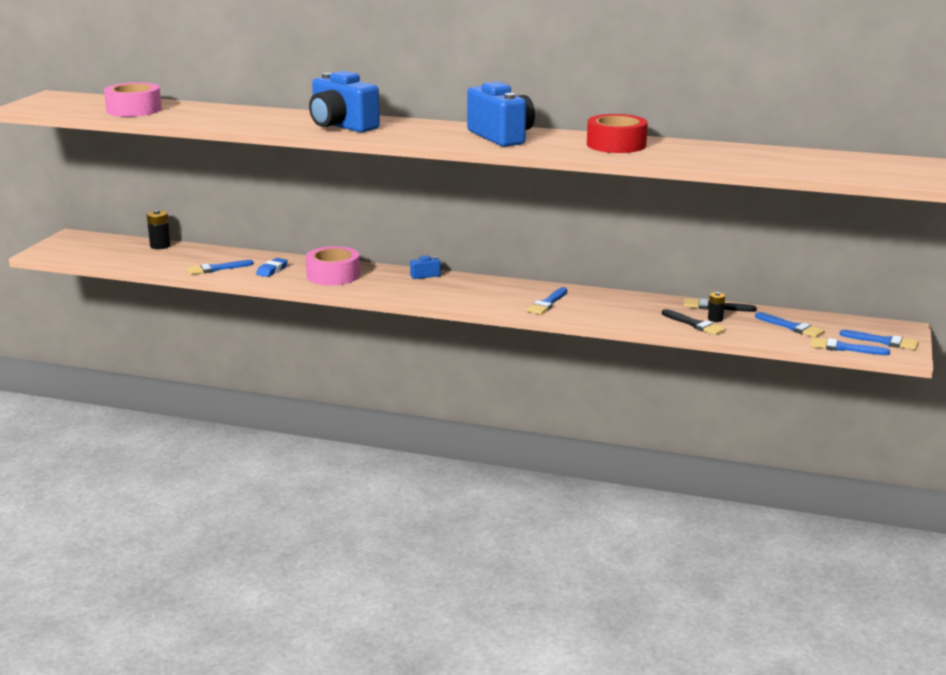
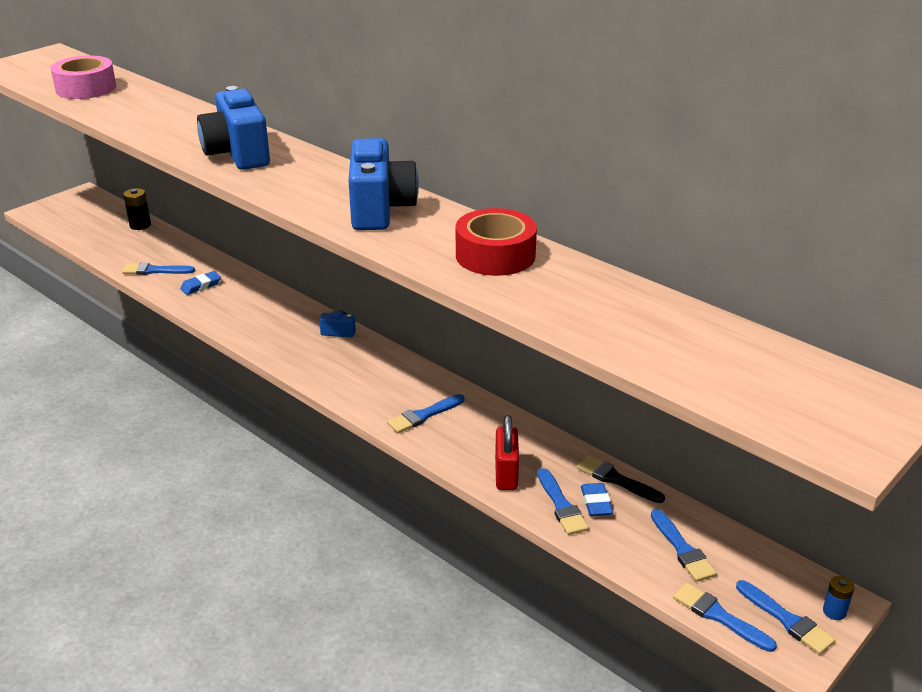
camera: 25 degrees right, 10 degrees up
pink tape [306,246,360,285] -> none
black brush [662,309,726,335] -> blue brush [538,468,589,535]
black battery [708,292,725,322] -> blue eraser [581,483,613,516]
none -> red padlock [495,415,519,490]
none -> blue battery [823,576,855,620]

